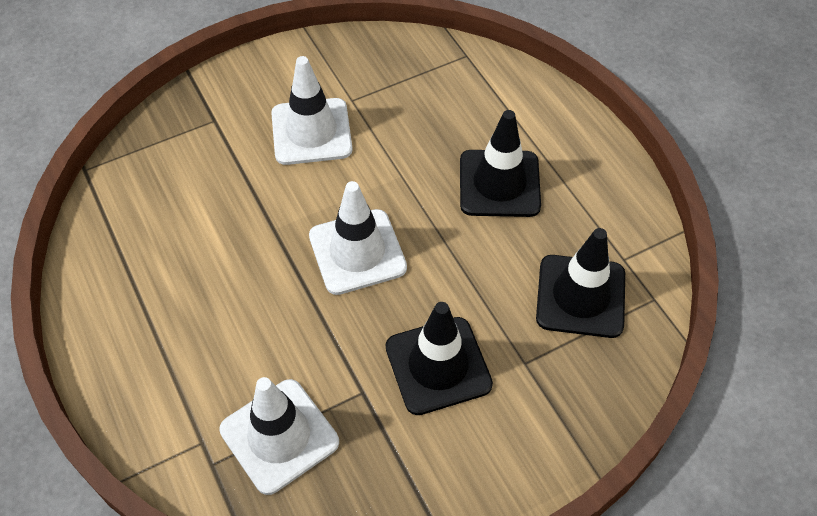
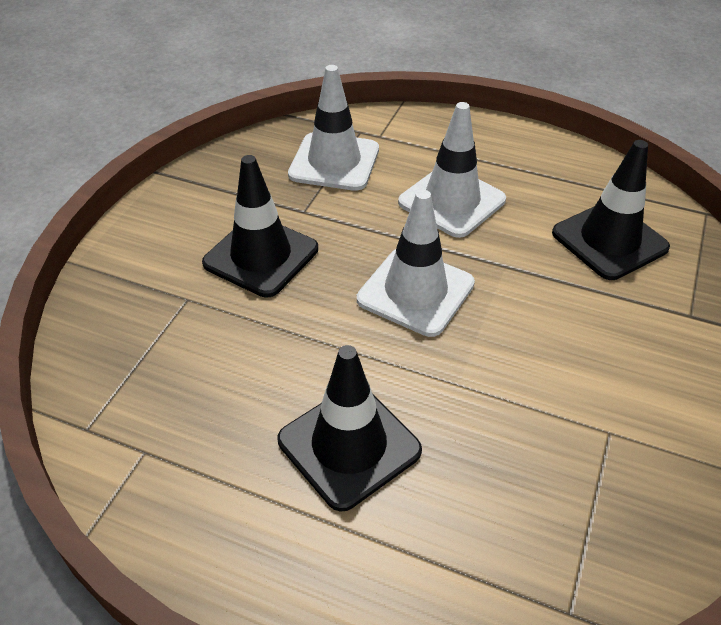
camera: 140 degrees right, 10 degrees down
white traffic cone [271,56,352,165] -> white traffic cone moved to [398,102,506,238]
black traffic cone [536,228,625,338] -> black traffic cone moved to [552,140,670,280]

